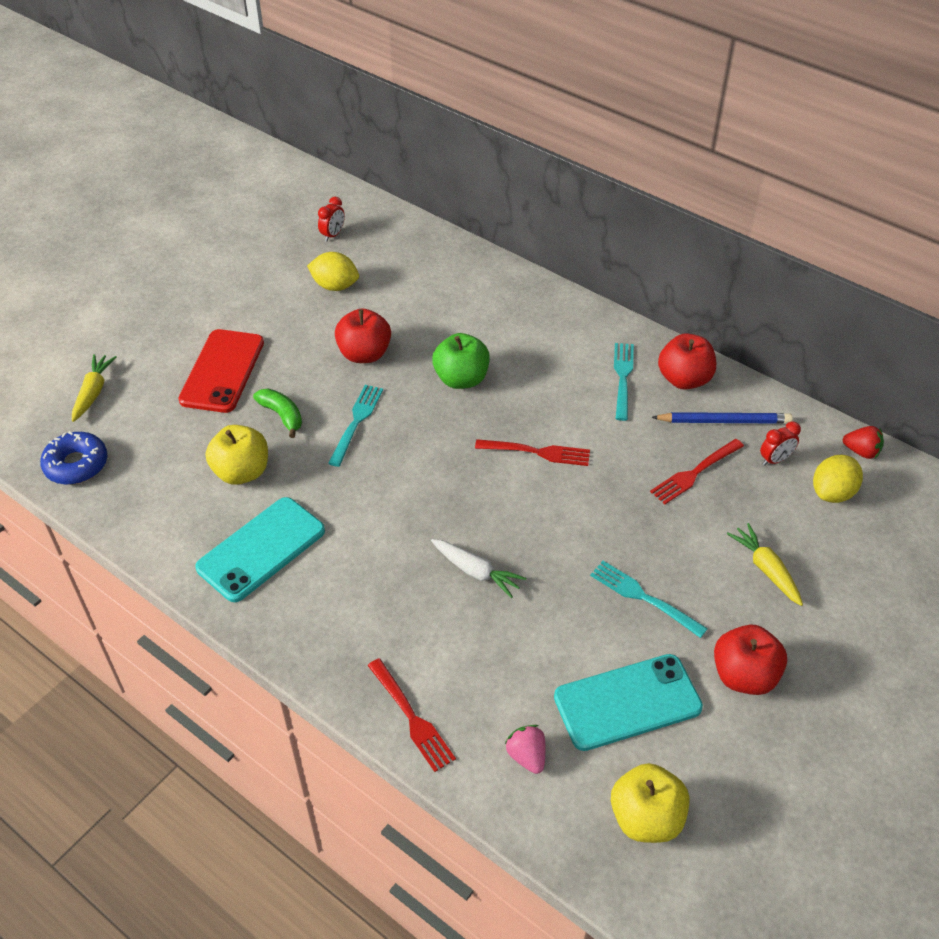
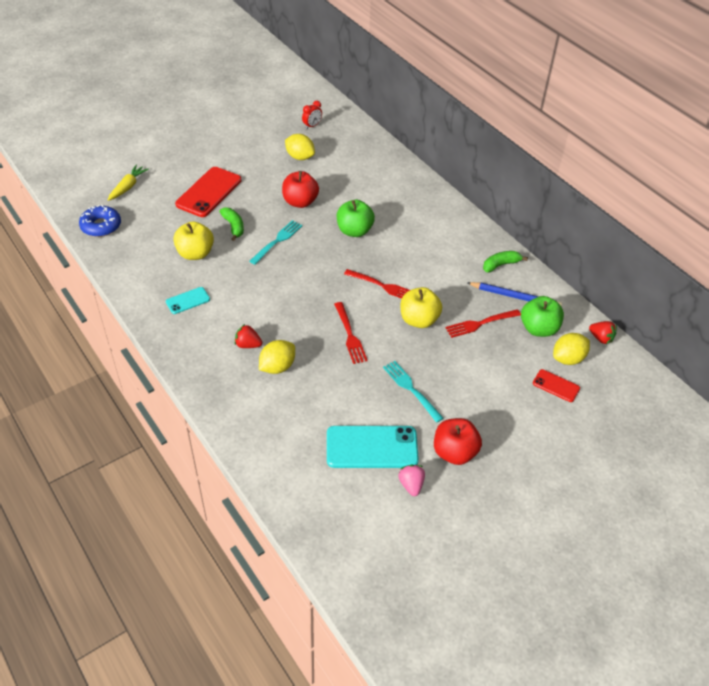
camera: 15 degrees right, 0 degrees up
turquoise phone [195,497,325,602] -> turquoise phone [166,287,210,314], size x0.52
red fork [368,658,456,772] -> red fork moved to [334,302,368,364]
white carrot [431,539,526,598] -> none
pink strawberry [505,725,546,774] -> pink strawberry moved to [398,465,425,496]
yellow apple [611,763,690,843] -> yellow apple moved to [401,287,442,328]
turquoise fork [614,343,634,421] -> none
red apple [658,333,716,390] -> green banana [483,251,528,272]
yellow carrot [727,523,803,606] -> none
red clock [760,421,801,466] -> green apple [521,296,564,337]
none -> red strawberry [235,324,262,348]
none -> yellow lemon [259,340,295,374]
none -> red phone [533,369,580,402]

